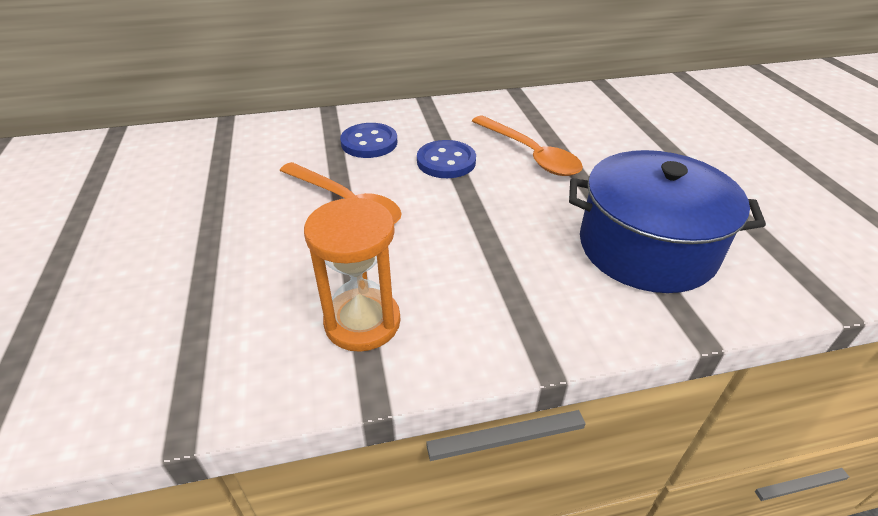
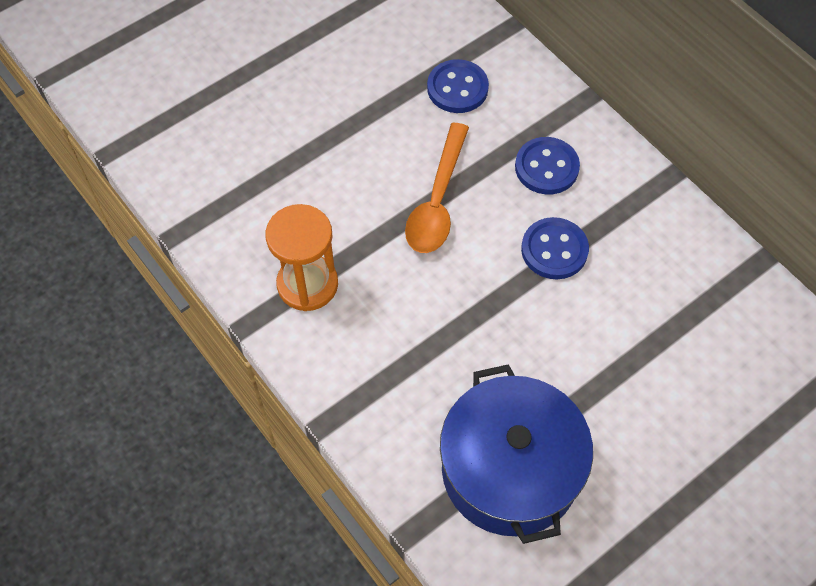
camera: 65 degrees right, 20 degrees up
orange spoon [472,115,583,176] -> none
none -> blue button [427,59,489,113]

